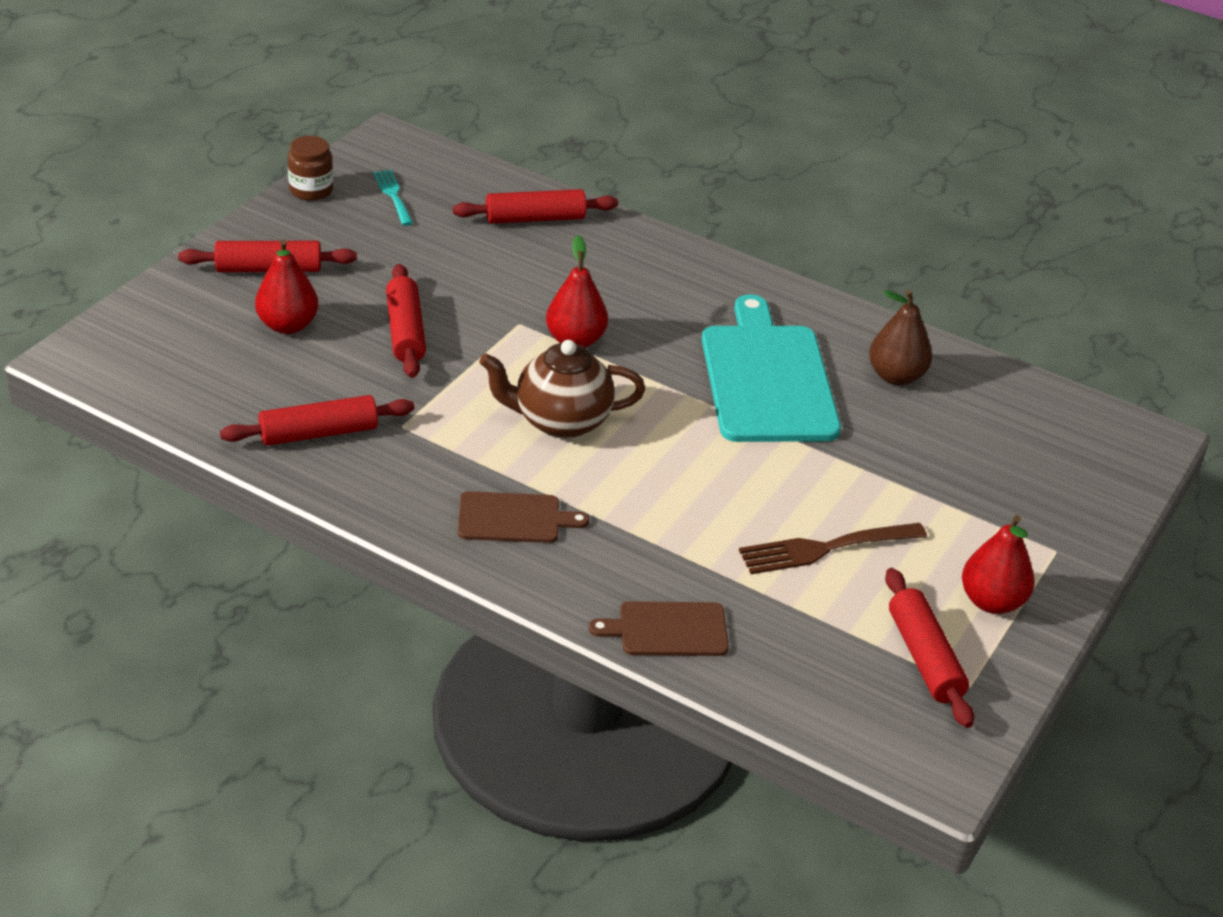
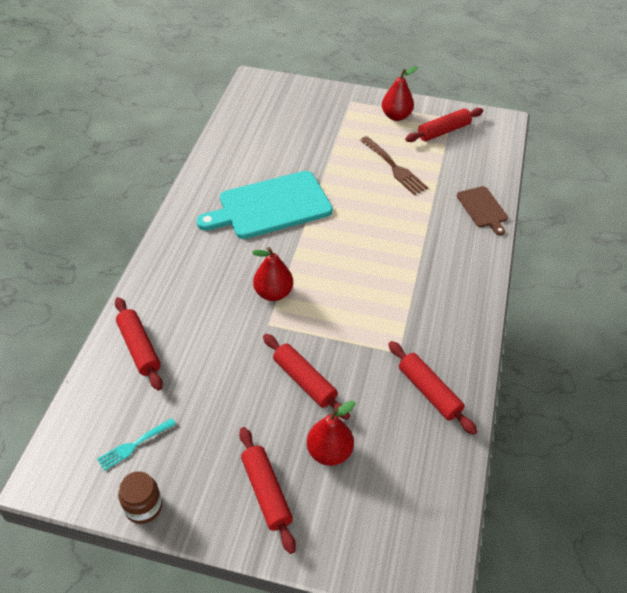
camera: 105 degrees left, 10 degrees up
red rolling pin [386,264,426,378] -> red rolling pin turned 75 degrees clockwise [263,334,350,420]
brown cutting board [458,491,589,543] -> none
brown teapot [479,340,645,439] -> none
brown pear [869,290,932,385] -> none

